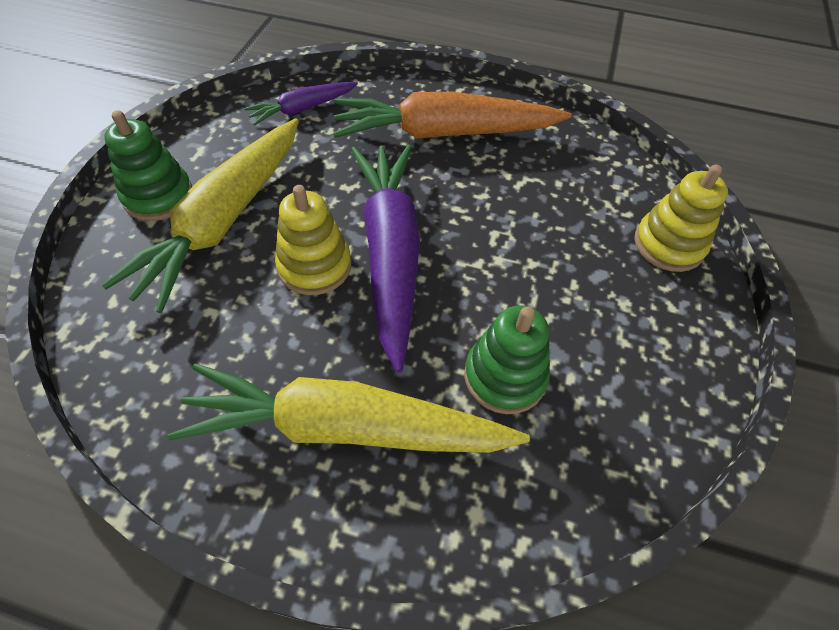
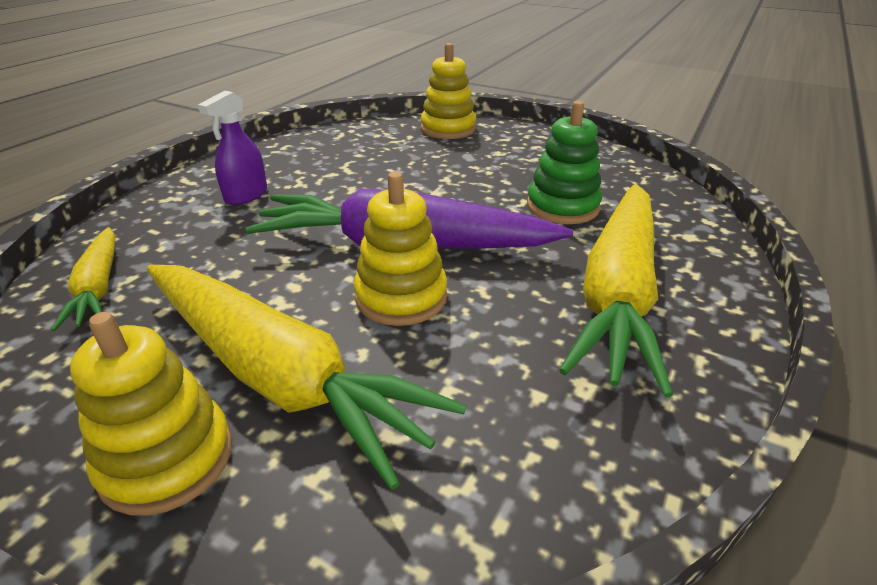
camera: 75 degrees left, 20 degrees down
green stacking toy [104,110,192,221] -> yellow stacking toy [70,312,232,516]
purple carrot [244,82,358,125] -> yellow carrot [51,227,115,331]
orange carrot [333,92,571,139] -> purple spray bottle [198,91,267,205]

